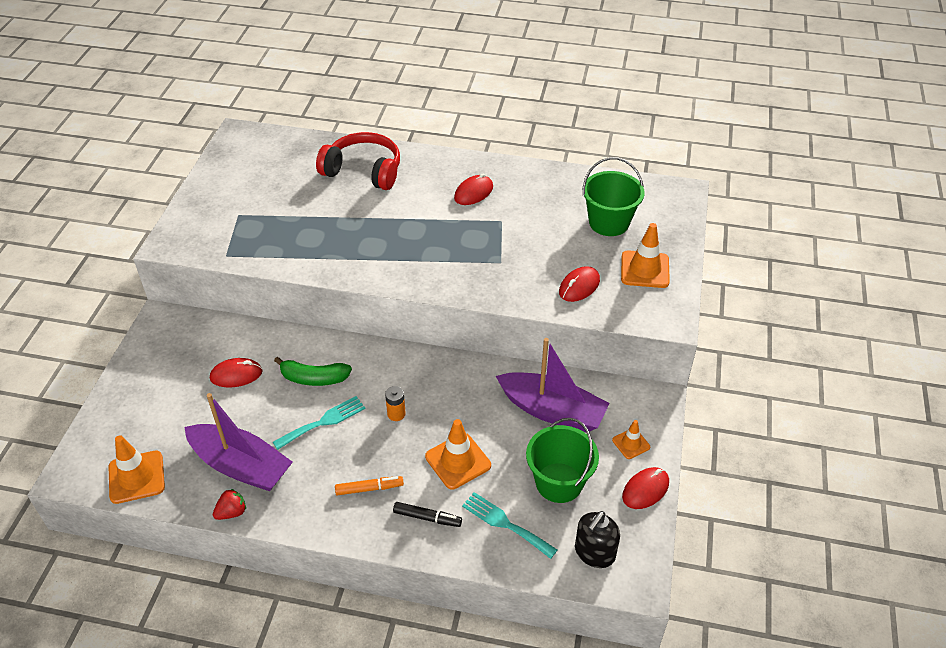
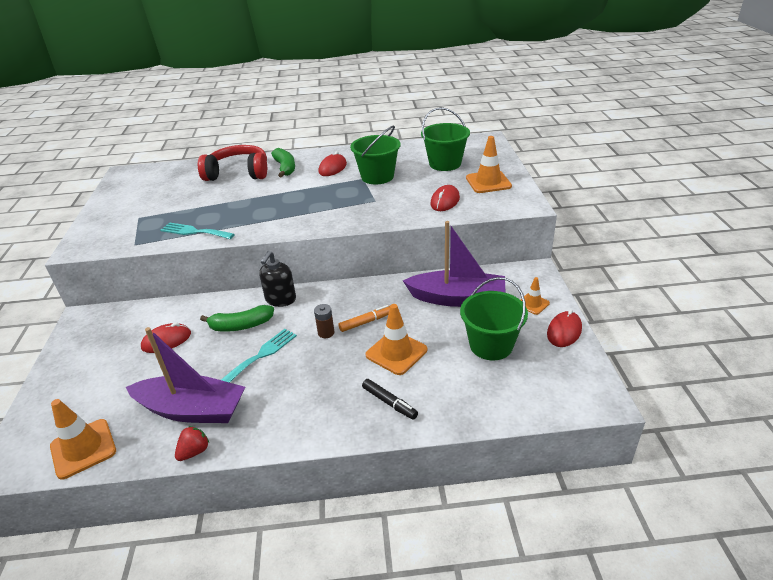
camera: 15 degrees left, 10 degrees down
orange marker [335,476,404,495] -> orange marker moved to [339,305,390,332]
orange battery [385,386,406,421] -> brown battery [314,304,335,338]
black marker [393,502,462,527] -> black marker turned 45 degrees clockwise [362,379,418,420]
turquoise fork [462,492,557,559] -> turquoise fork moved to [160,222,235,239]
black soap dispenser [575,511,620,568] -> black soap dispenser moved to [259,251,296,307]
none -> green banana [271,148,295,177]
none -> green bucket [350,125,401,184]

